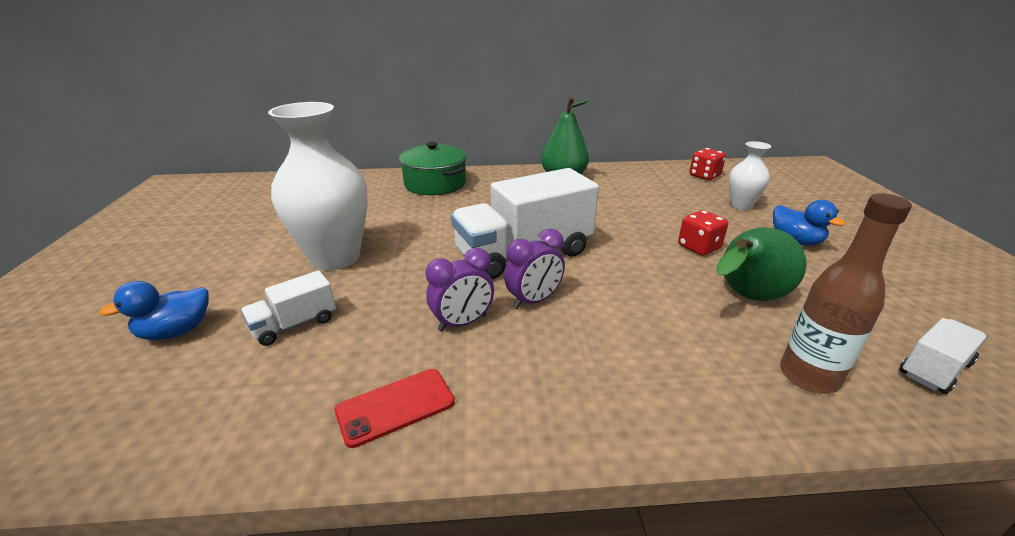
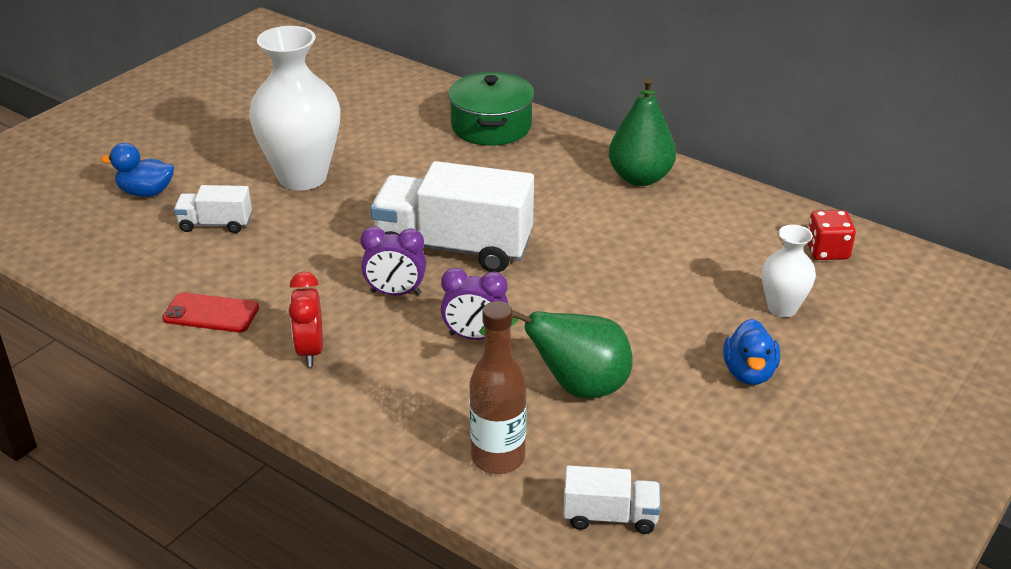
camera: 40 degrees right, 5 degrees up
purple clock [426,248,494,332] -> purple clock moved to [441,268,508,340]
red dice [678,210,728,256] -> none
none -> red clock [289,272,323,367]

